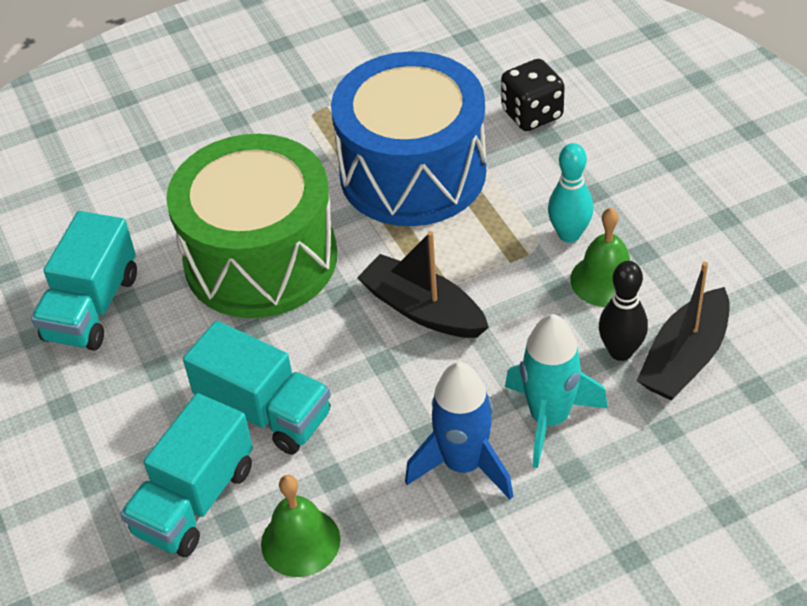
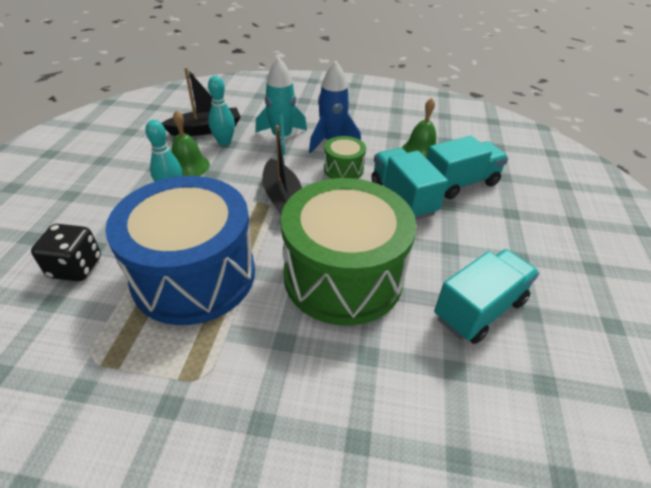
camera: 150 degrees left, 5 degrees down
black bowling pin [599,261,648,361] -> turquoise bowling pin [208,76,235,146]
none -> green drum [324,136,366,179]

